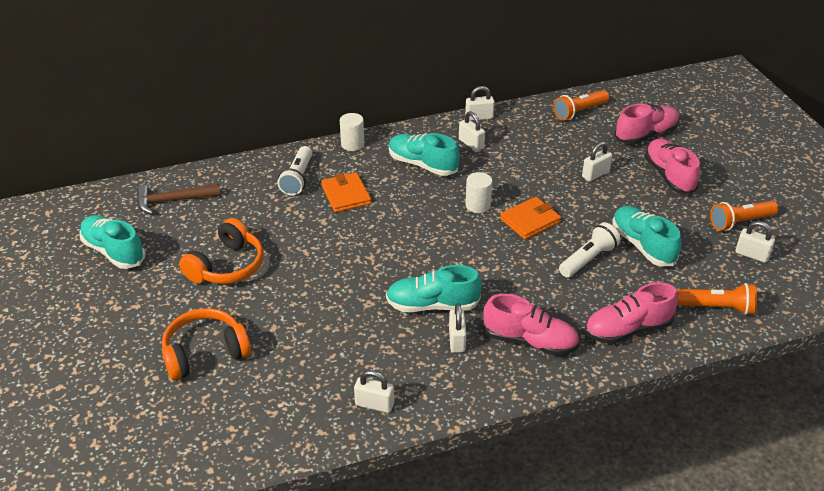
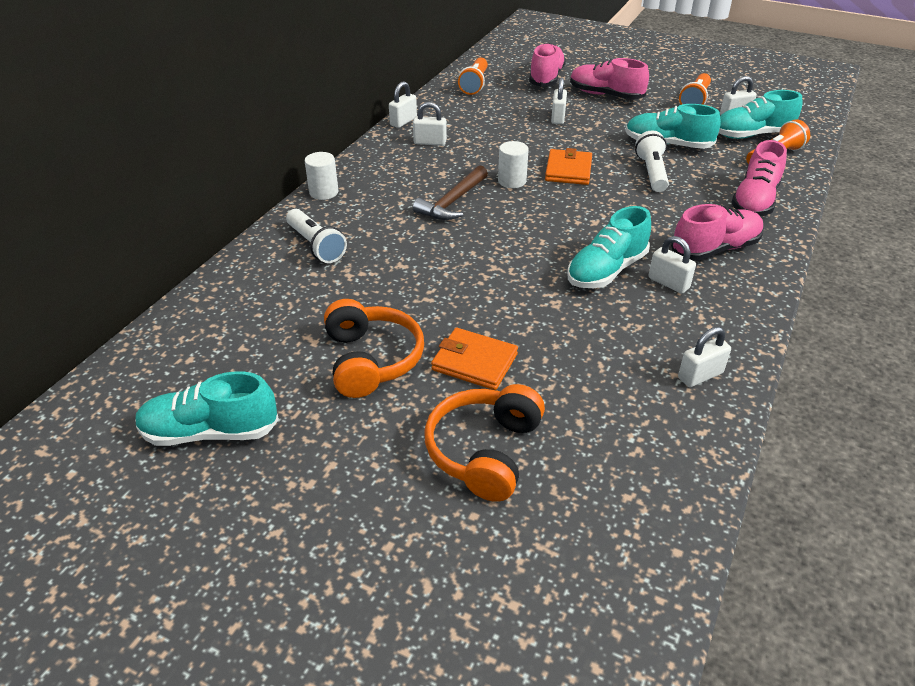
camera: 45 degrees left, 0 degrees up
brown hammer [136,184,221,214] -> brown hammer moved to [413,165,488,220]
orange wallet [321,172,371,212] -> orange wallet moved to [431,328,518,390]
turquoise shoe [389,133,460,176] -> turquoise shoe moved to [719,90,802,139]

